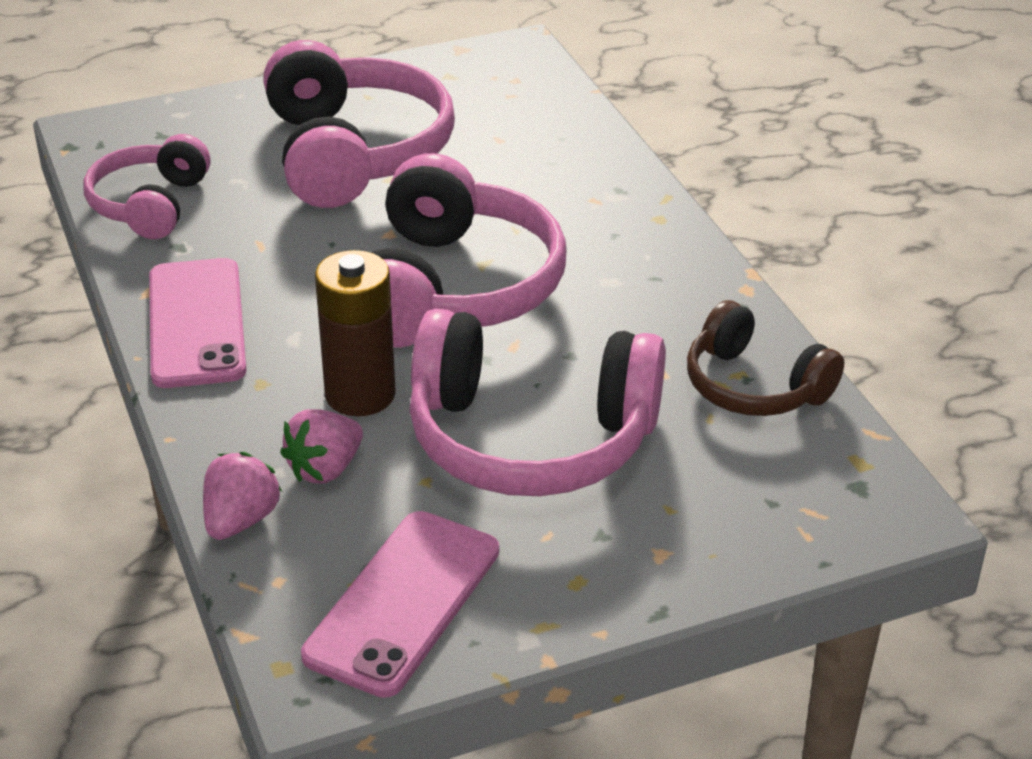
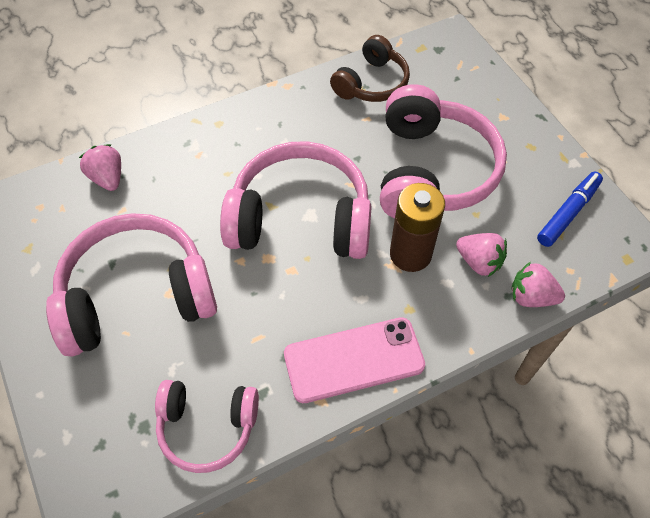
camera: 95 degrees left, 20 degrees up
pink phone [301,511,499,698] -> blue marker [537,172,603,247]
none -> pink strawberry [79,144,121,191]

